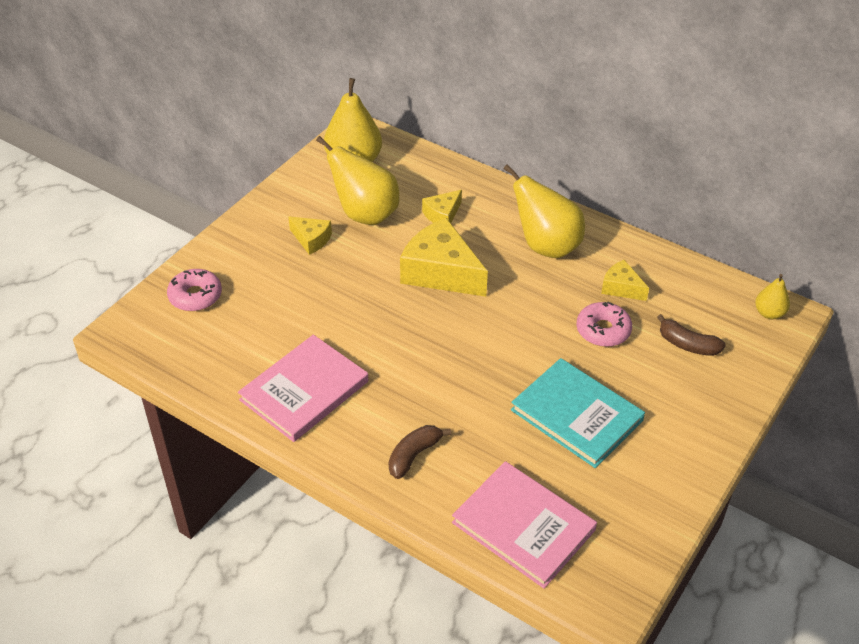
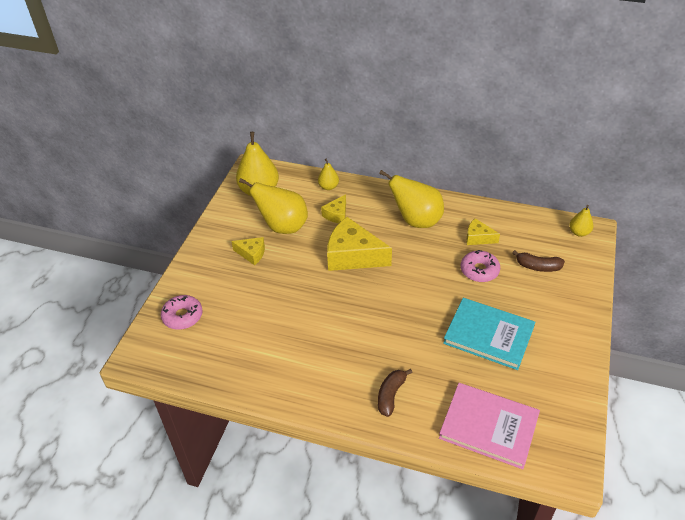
camera: 15 degrees left, 0 degrees up
pink book [238,335,368,442] -> none
none -> yellow pear [318,158,339,190]

